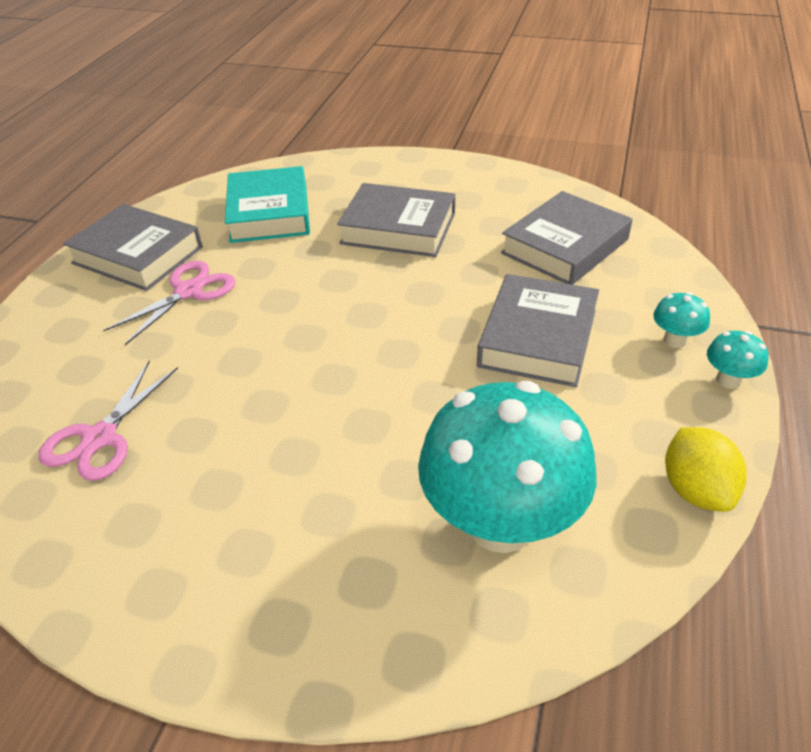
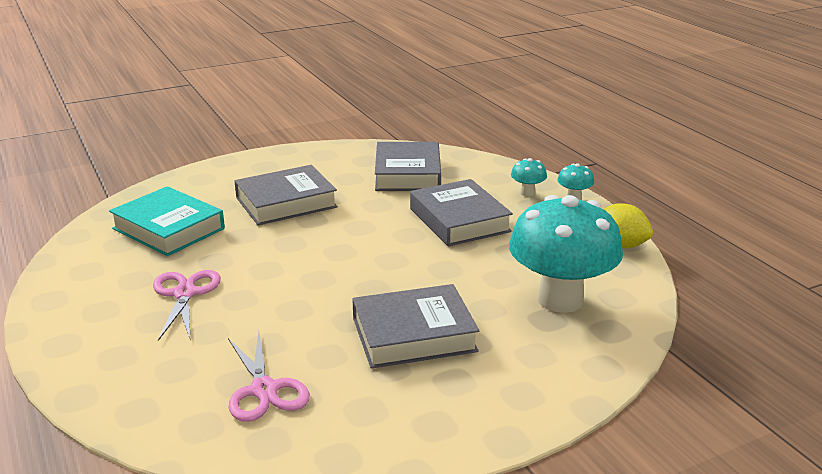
camera: 45 degrees left, 15 degrees down
grey book [63,204,203,291] -> grey book moved to [352,284,479,369]

